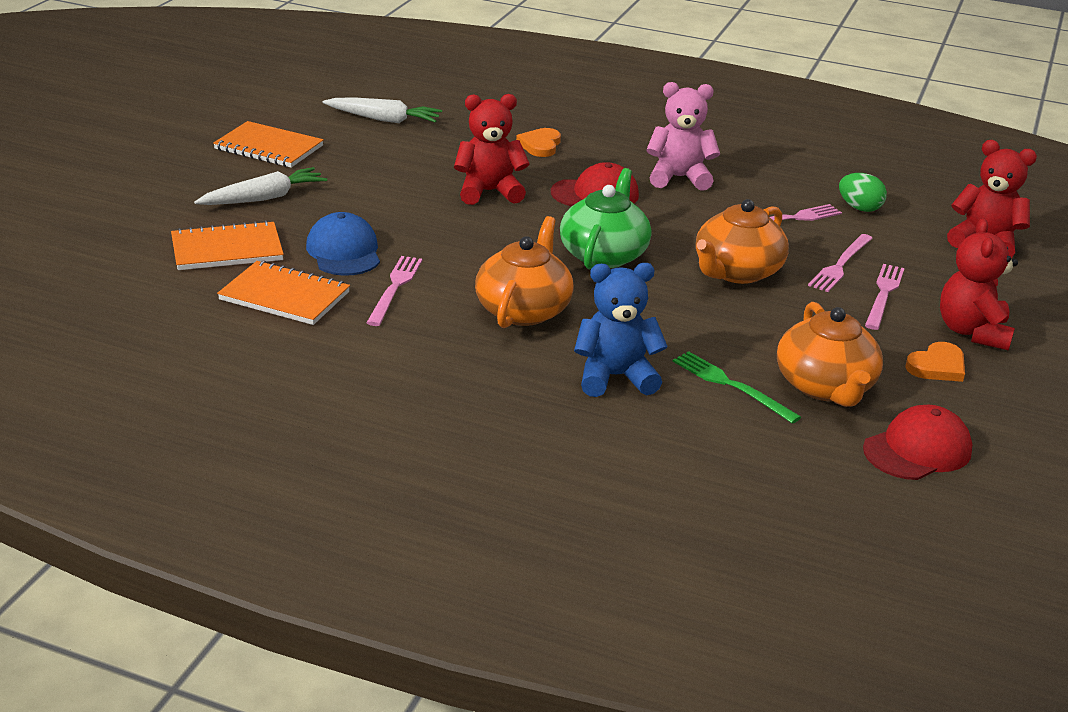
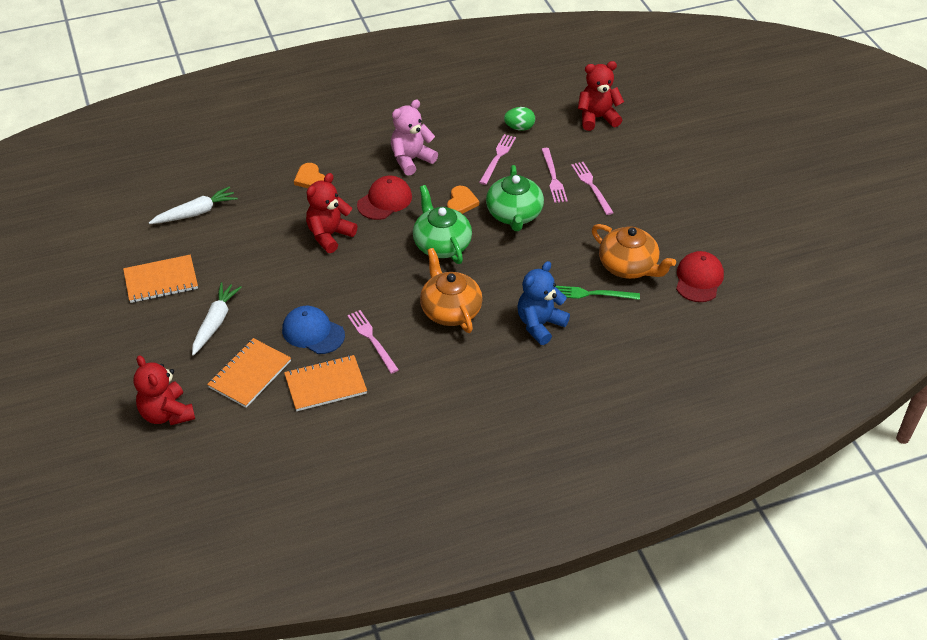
camera: 40 degrees left, 15 degrees up
orange teapot [696,199,789,284] -> green teapot [486,165,544,231]
orange heart [905,342,965,382] -> orange heart moved to [447,186,479,214]
red teddy bear [940,218,1018,351] -> red teddy bear moved to [134,355,195,425]

